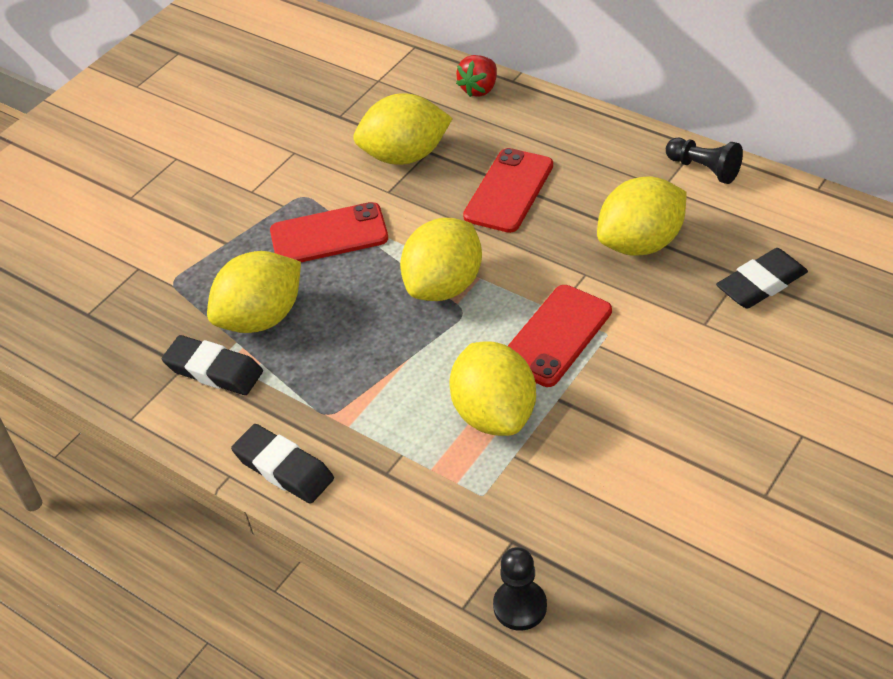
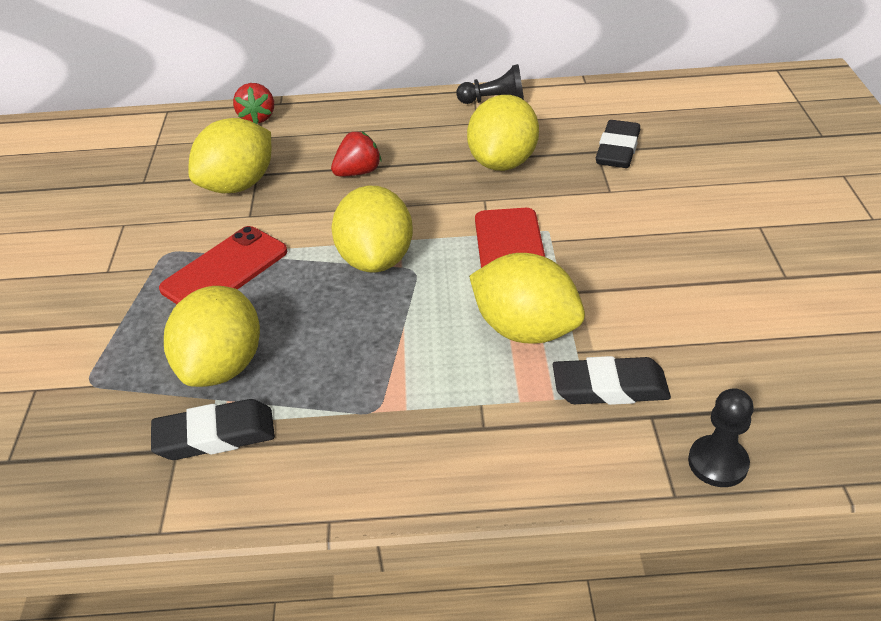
camera: 40 degrees left, 5 degrees down
black eraser [231,424,334,504] -> black eraser moved to [553,356,671,405]
red phone [463,148,553,233] -> red strawberry [331,132,382,177]

